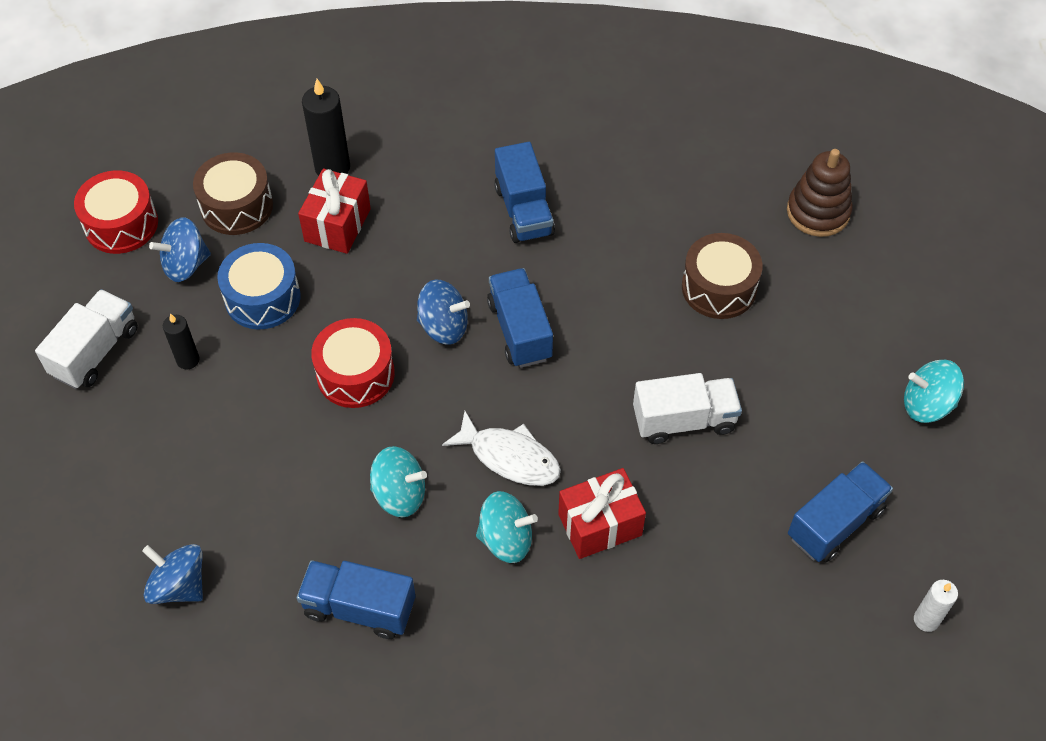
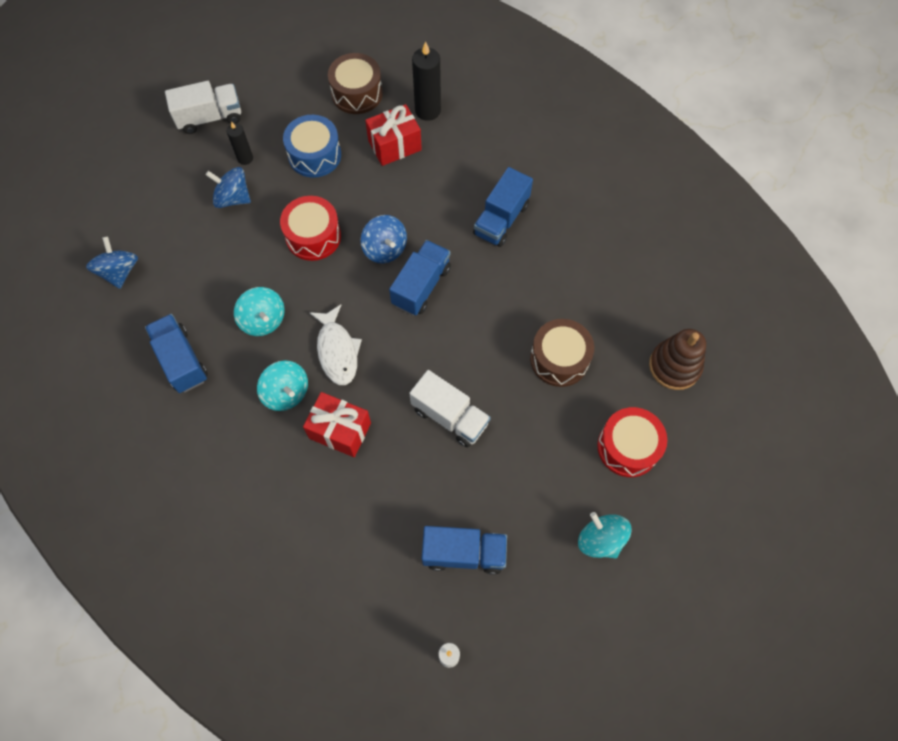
camera: 45 degrees right, 10 degrees up
red drum [74,170,158,254] -> red drum moved to [597,407,667,477]
blue spinning top [149,217,211,282] -> blue spinning top moved to [206,167,251,208]

